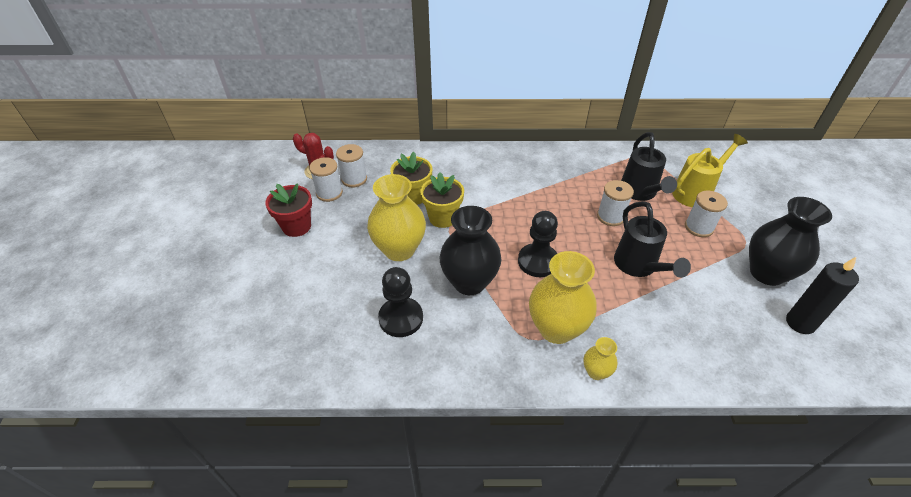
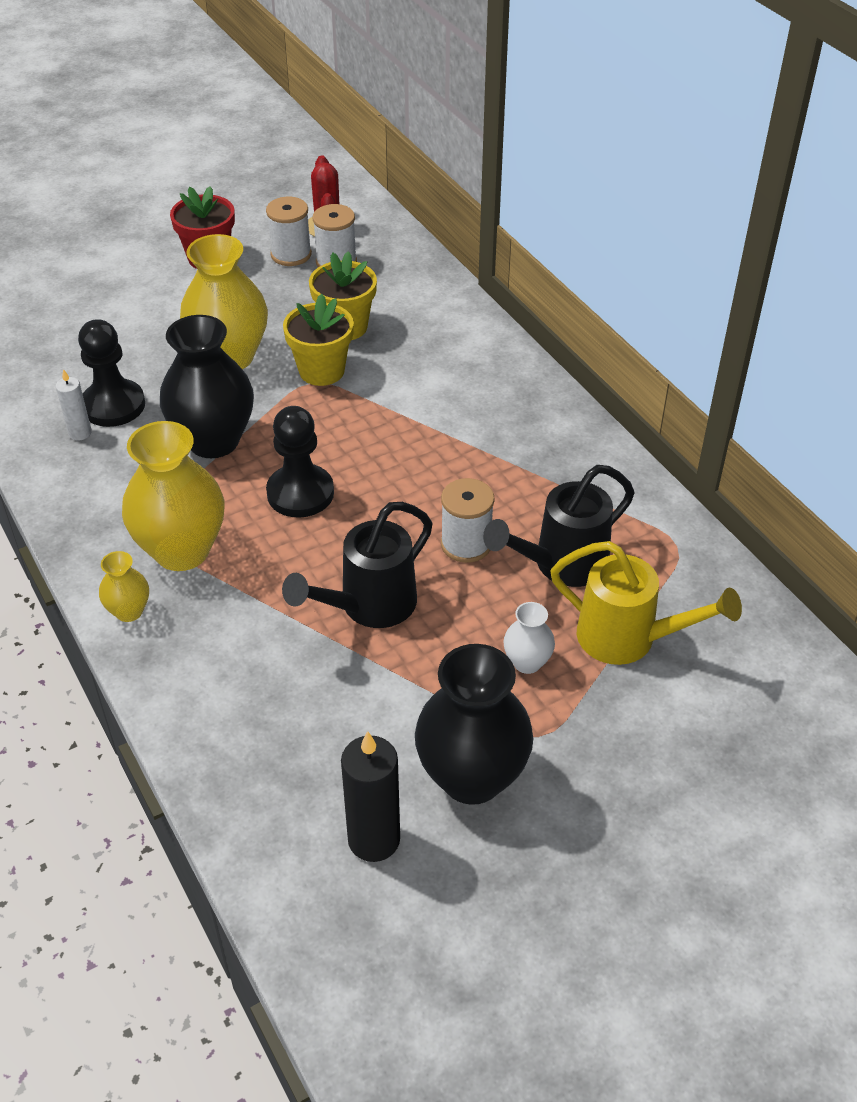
camera: 60 degrees right, 0 degrees up
white spool [685,191,728,237] -> white vase [503,602,555,674]
none -> white candle [56,369,92,441]

